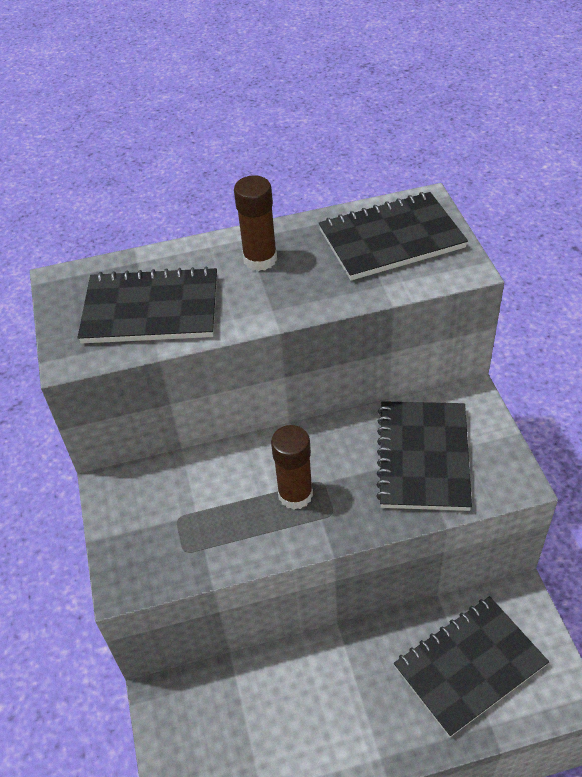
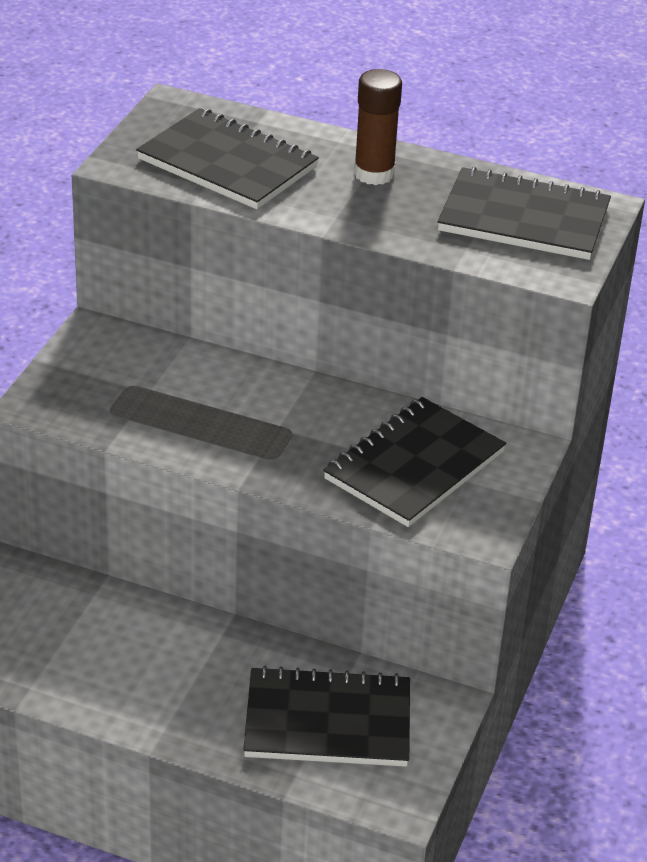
camera: 30 degrees right, 10 degrees down
brown glue stick [271,425,313,510] -> none

